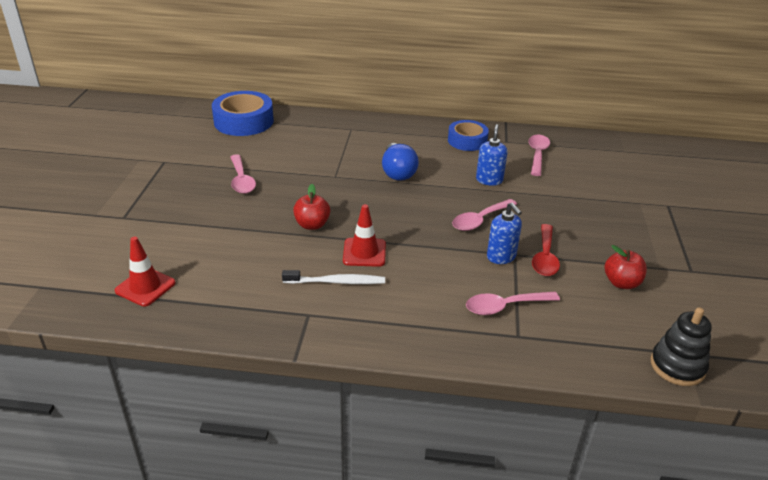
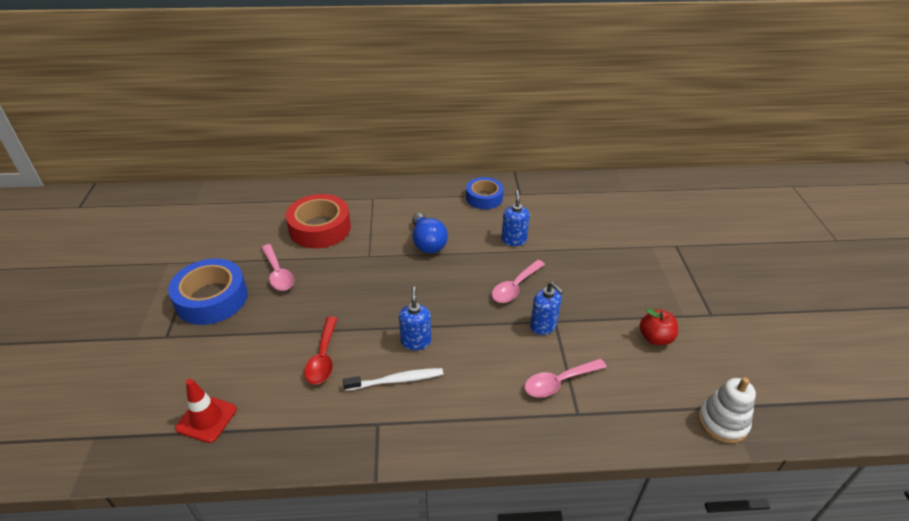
camera: 10 degrees left, 5 degrees up
blue tape [212,91,274,136] -> blue tape moved to [168,259,248,325]
red apple [293,184,330,230] -> none
red traffic cone [343,204,386,267] -> blue soap dispenser [399,287,431,350]
pink spoon [528,135,550,176] -> none
red spoon [532,224,560,276] -> red spoon moved to [304,317,338,385]
black stacking toy [650,307,712,386] -> white stacking toy [698,377,756,443]
none -> red tape [286,194,351,248]

